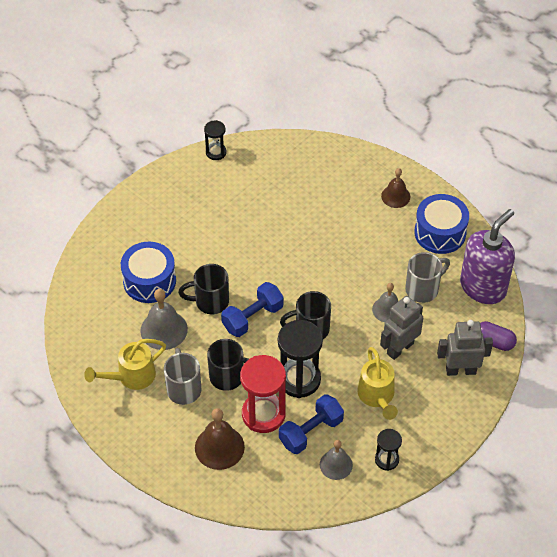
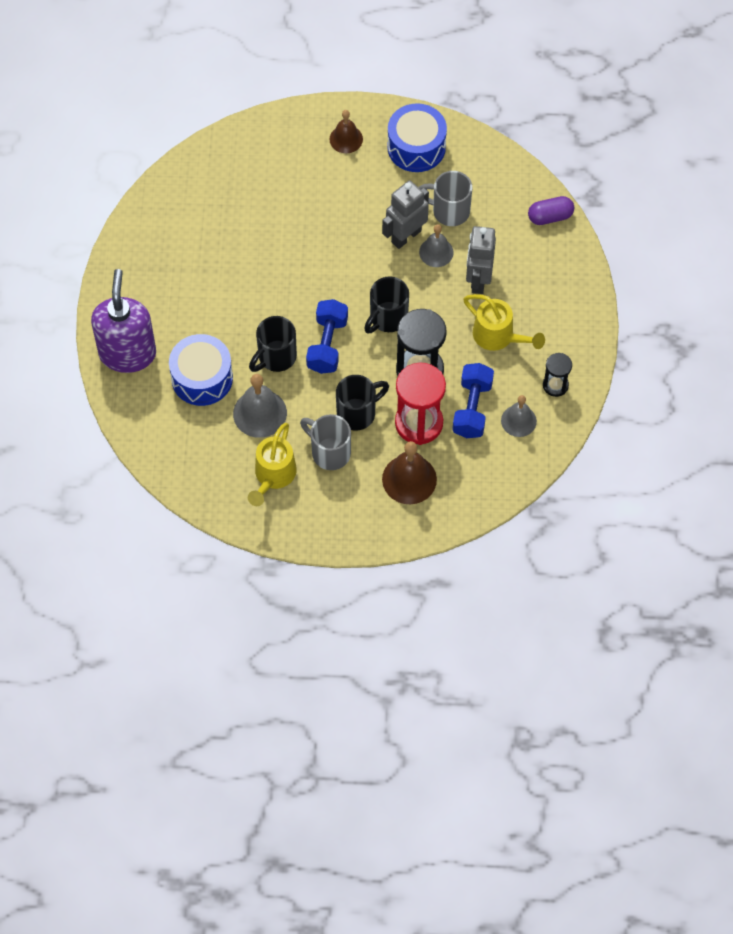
camera: 40 degrees left, 10 degrees up
black hourglass [204,120,227,160] -> none
grey mug [405,252,450,303] -> grey mug turned 90 degrees counterclockwise [418,171,472,226]
grey robot [437,320,493,376] -> grey robot moved to [382,180,429,249]
purple soap dispenser [460,209,515,304] -> purple soap dispenser moved to [91,269,156,373]

